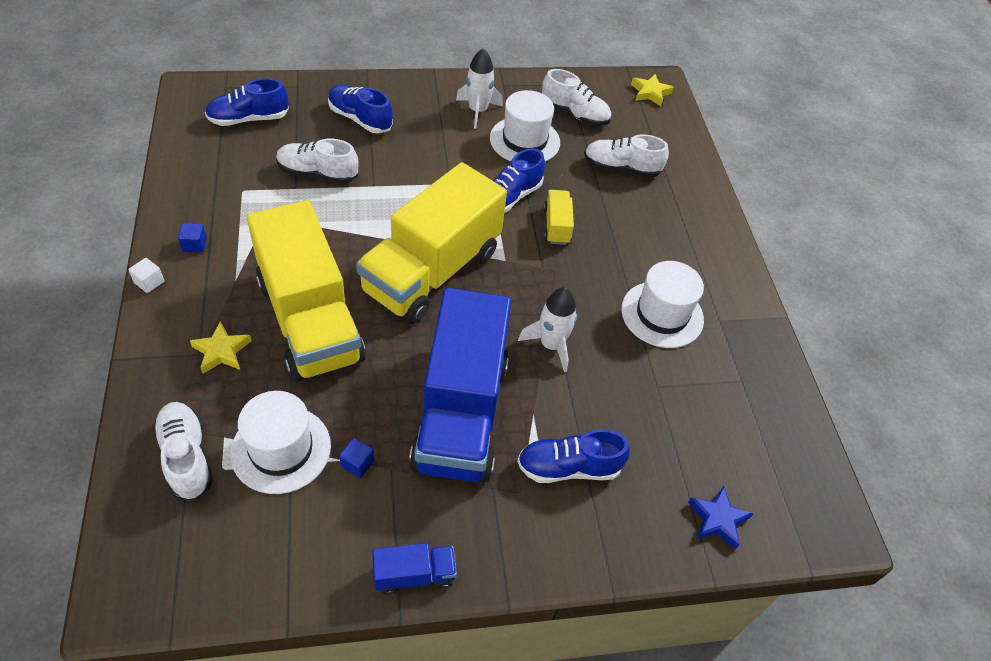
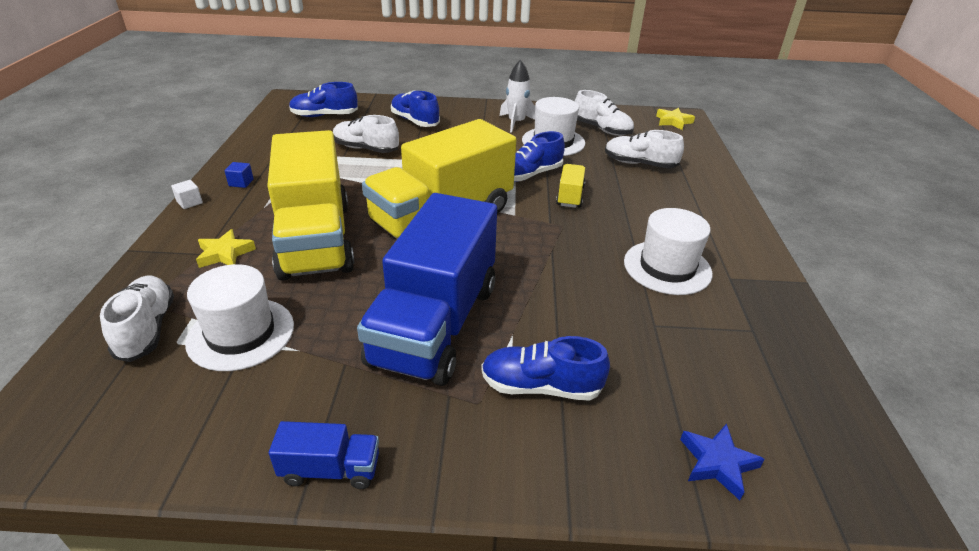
camera: 15 degrees right, 15 degrees down
blue cube [339,438,374,478] -> none
white rocket [518,287,577,372] -> none

